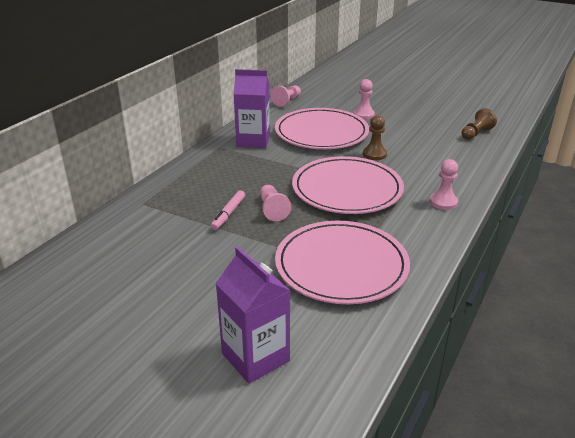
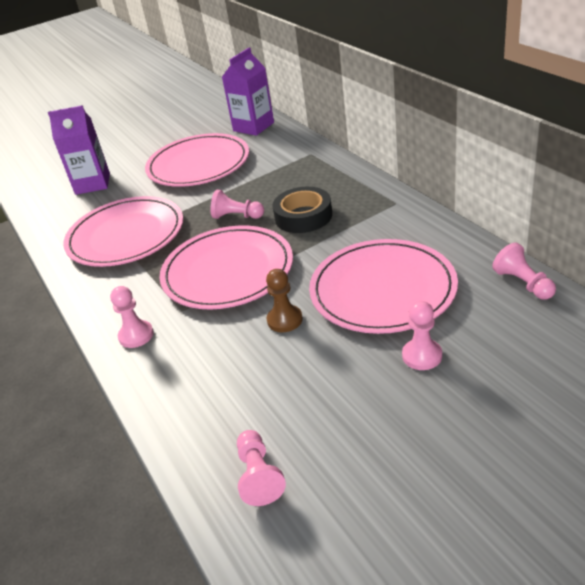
camera: 125 degrees right, 5 degrees up
pink marker [210,190,245,230] -> none
purple carton [233,69,270,148] -> purple carton moved to [222,47,274,136]
brown pawn [461,108,497,140] -> pink pawn [237,430,286,506]
none -> pink plate [145,133,249,187]
none -> black tape [272,187,332,233]

